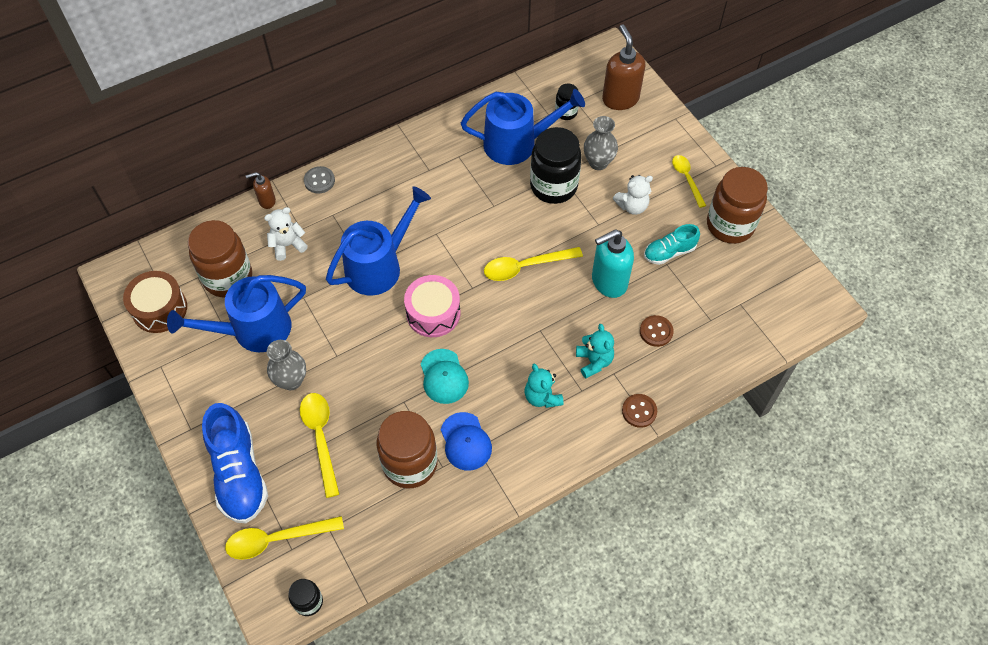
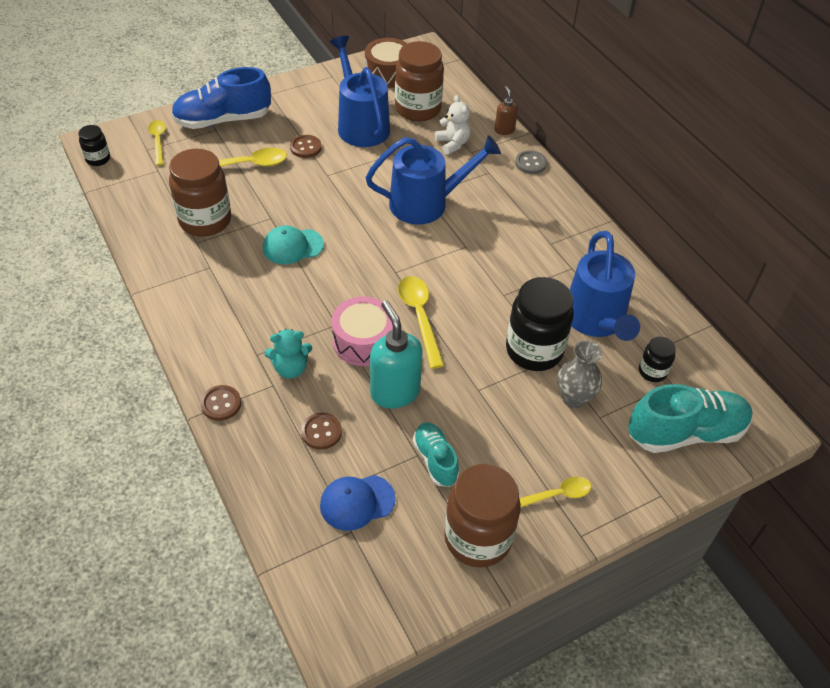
camera: 90 degrees right, 10 degrees down
yellow spoon [225,516,344,560] -> yellow spoon [148,120,166,166], size x0.67
grey vase [267,340,306,390] -> brown button [290,135,322,158]
blue watering can [326,186,431,295] -> blue watering can turned 60 degrees counterclockwise [365,135,501,225]
pink drum [404,275,460,337] -> pink drum moved to [331,297,393,366]
blue cap [441,412,492,471] -> blue cap moved to [320,475,396,531]
turquoise teddy bear [525,364,564,408] -> none
brown soap dispenser [602,24,645,110] -> turquoise shoe [628,384,753,453]
white teddy bear [613,175,653,215] -> none

